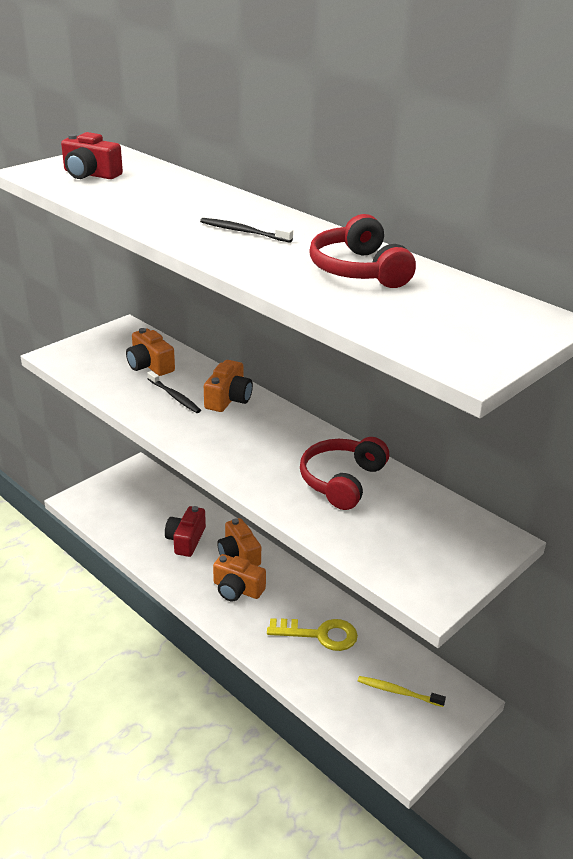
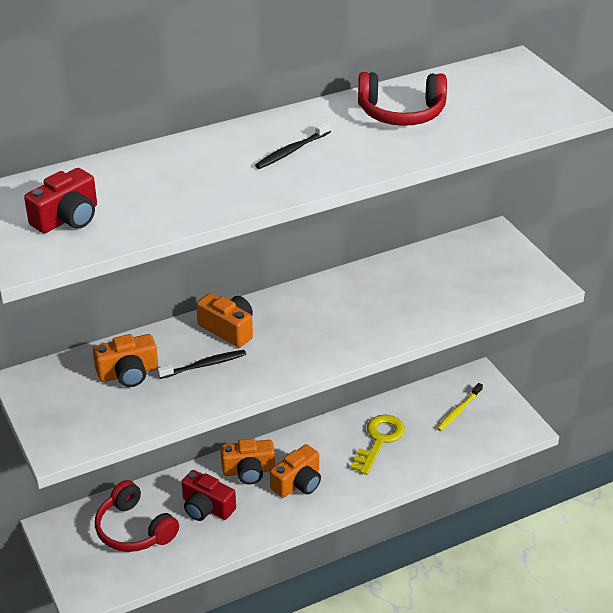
camera: 70 degrees left, 5 degrees up
red headphones [300,437,389,510] -> red headphones moved to [95,480,179,552]

